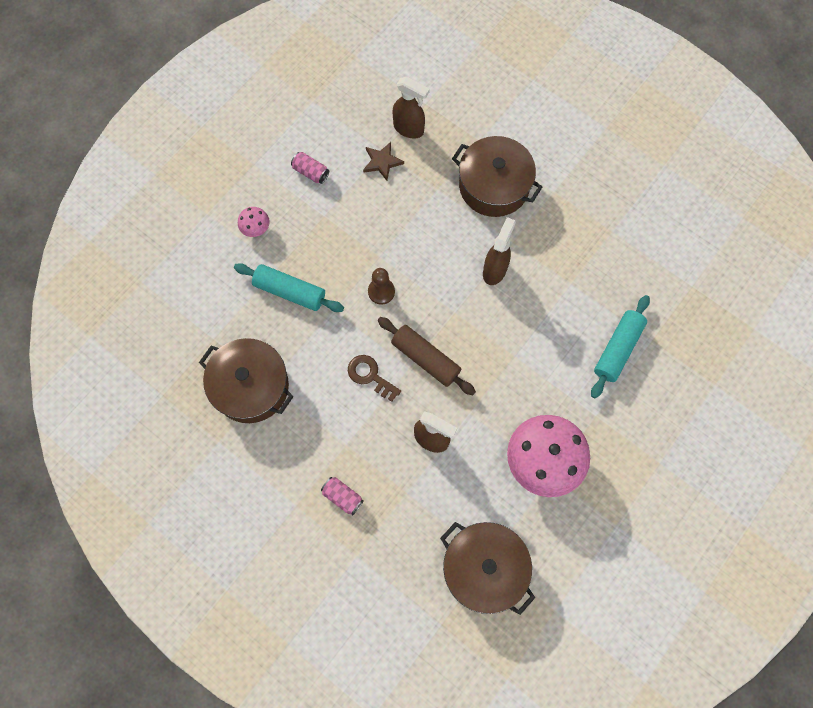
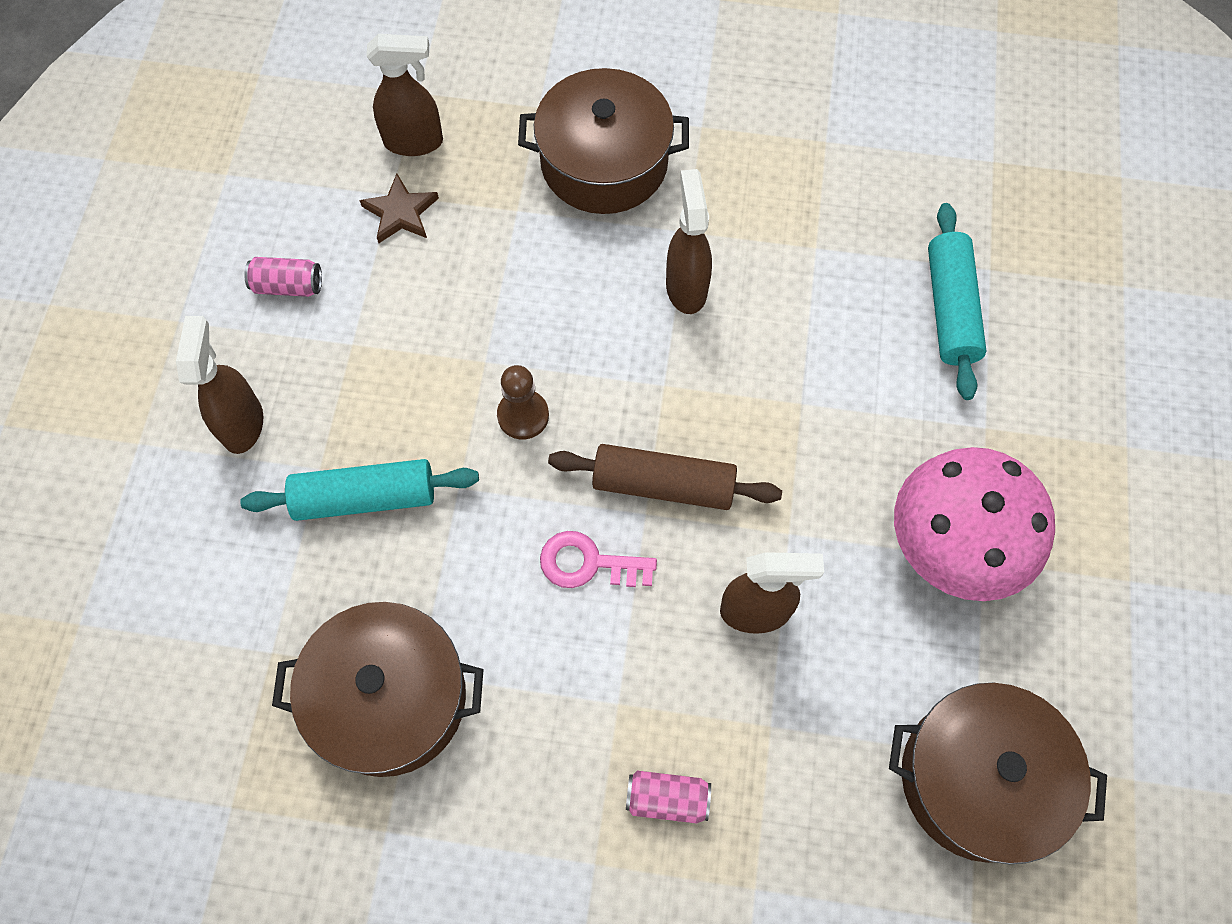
camera: 30 degrees left, 5 degrees down
pink mushroom [238,207,270,237] -> brown spray bottle [176,316,263,454]
brown key [348,355,401,402] -> pink key [540,531,657,588]

